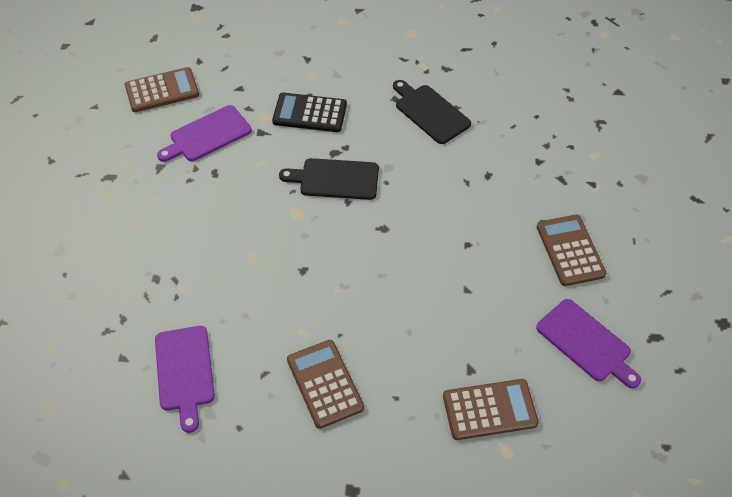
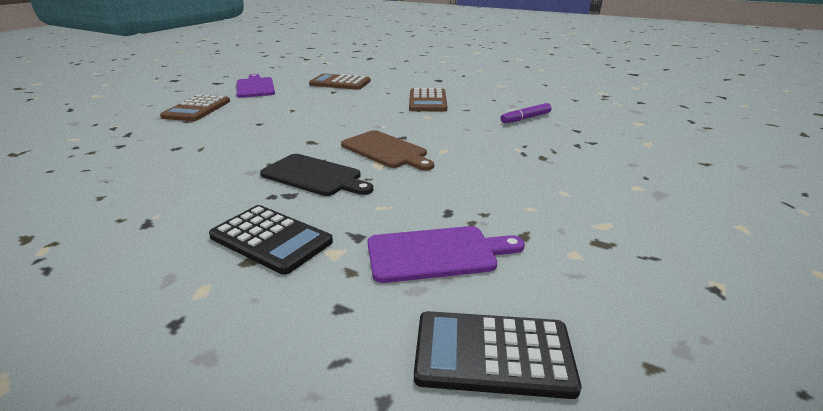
camera: 155 degrees left, 25 degrees down
brown calculator [125,67,199,112] -> black calculator [414,311,581,399]
purple cutting board [155,326,215,433] -> purple marker [501,103,552,123]
black cutting board [393,80,471,144] -> none
none -> brown cutting board [341,130,434,171]

